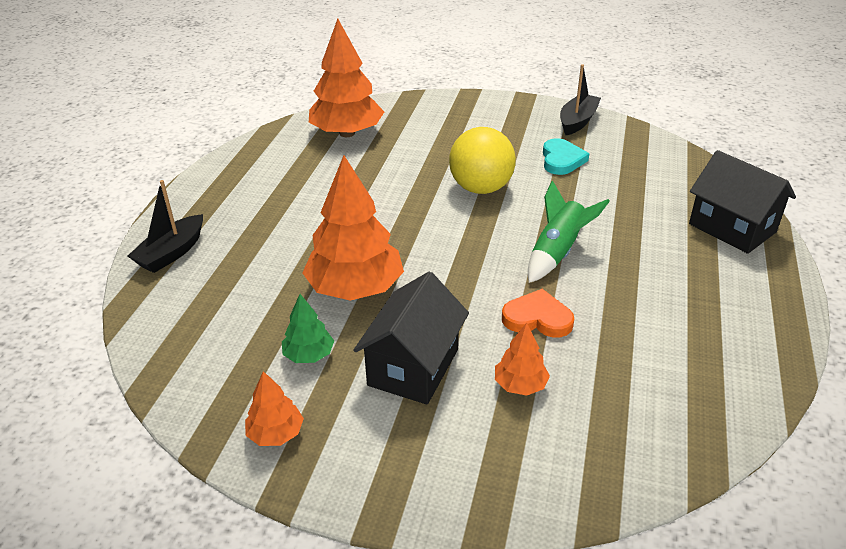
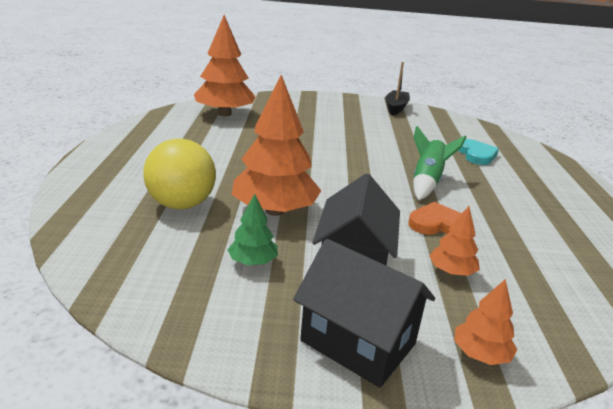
camera: 15 degrees left, 10 degrees down
black boat [128,180,203,273] -> none
orange tree [245,371,304,446] -> orange tree moved to [455,279,517,365]
yellow ball [449,127,516,194] -> yellow ball moved to [143,139,216,209]
turquoise heart [543,138,589,175] -> turquoise heart moved to [458,139,499,165]
black house [689,150,796,254] -> black house moved to [293,239,435,388]

